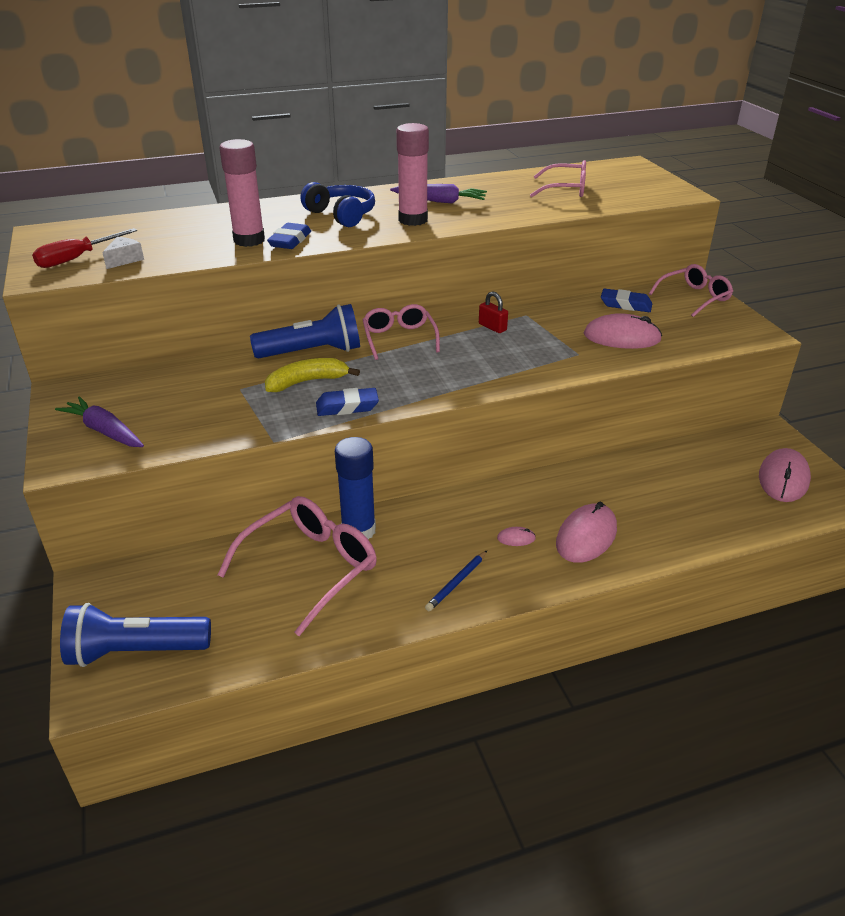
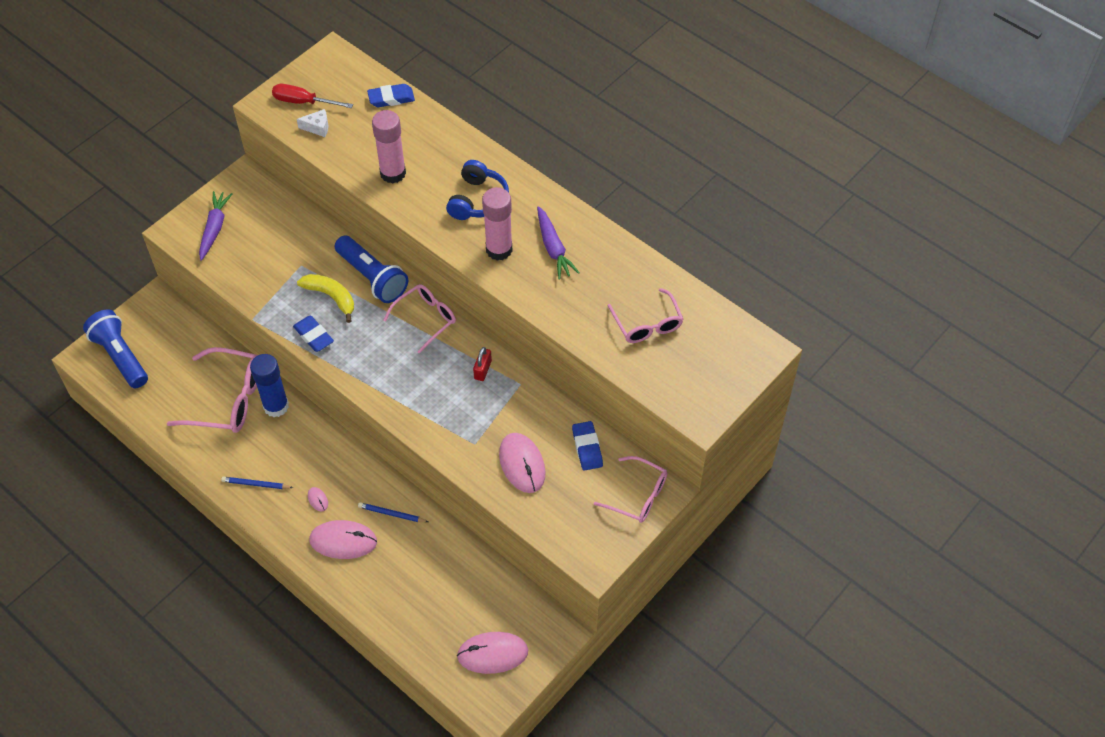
camera: 60 degrees right, 20 degrees up
blue eraser [267,223,311,249] -> blue eraser moved to [367,84,415,107]
none -> blue pencil [358,502,428,522]

